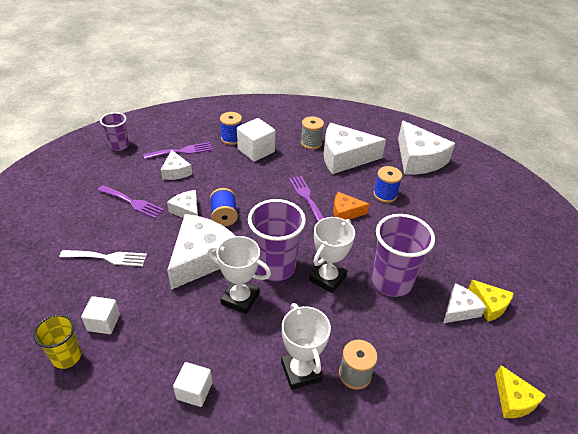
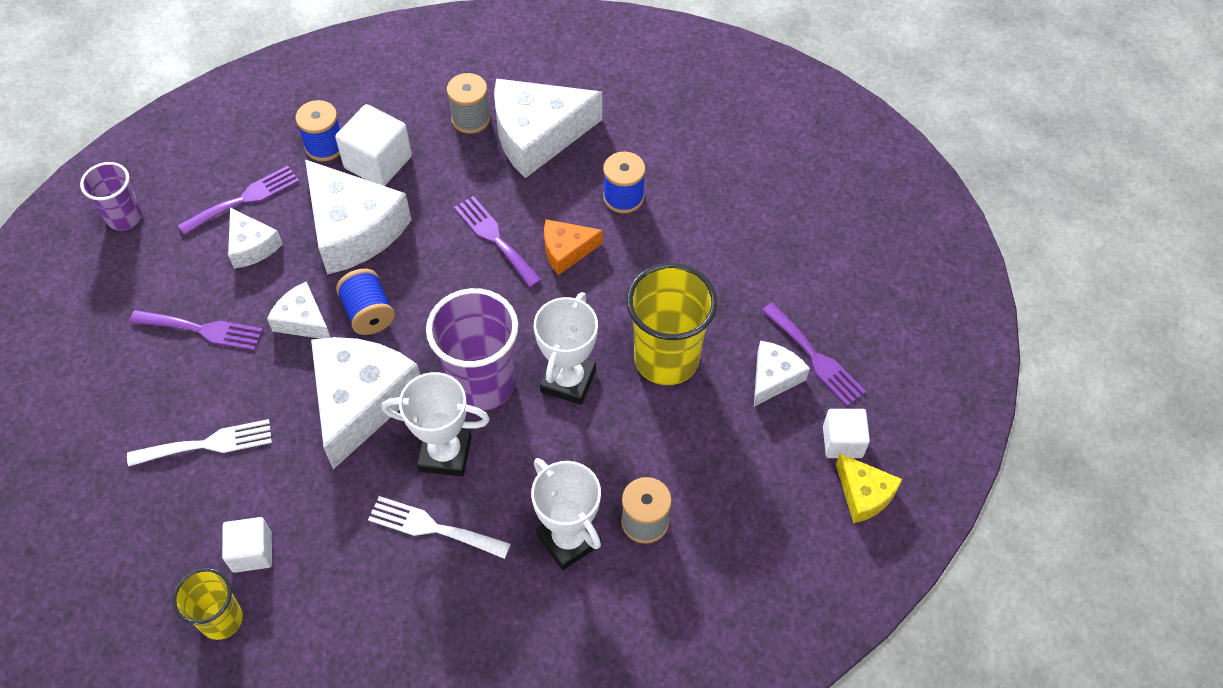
camera: 15 degrees left, 15 degrees up
white cube [173,362,212,407] -> white cube moved to [823,409,870,458]
purple cup [372,214,435,297] -> yellow cup [627,263,717,385]
white cheese [398,120,455,175] -> white cheese moved to [305,159,412,275]
yellow cheese [468,280,514,322] -> purple fork [761,303,866,406]
none -> white fork [368,496,511,559]

